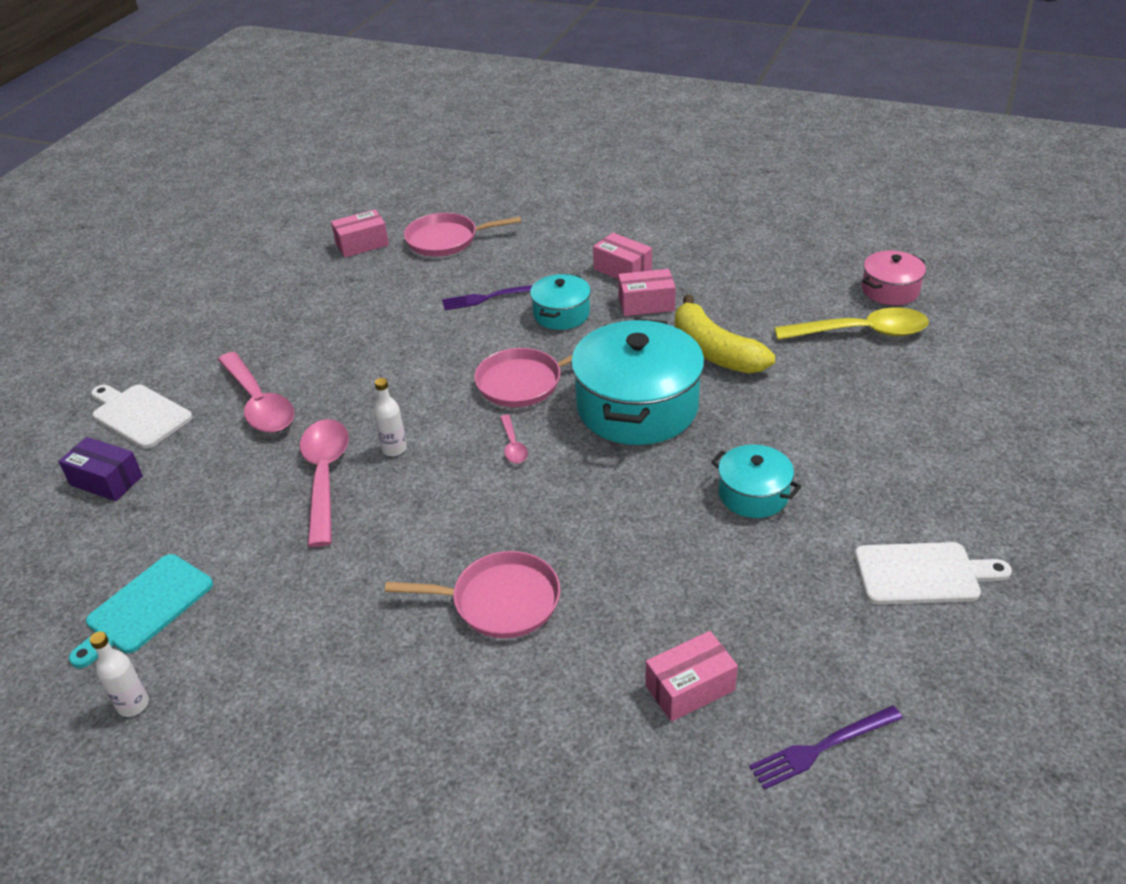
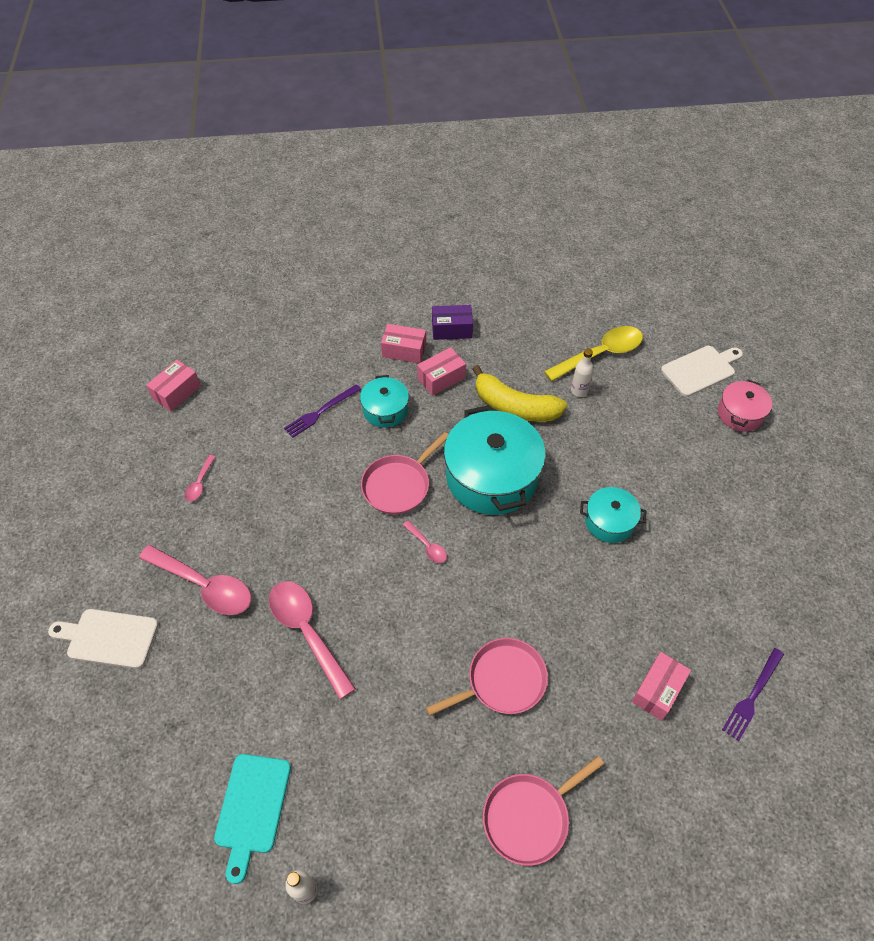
camera: 30 degrees left, 15 degrees up
purple box [58,437,143,501] -> purple box moved to [432,305,473,340]
white bottle [374,378,407,456] -> white bottle moved to [571,348,594,397]
pink pan [404,213,521,256] -> pink pan moved to [483,756,604,866]
white cutting board [855,542,1012,605] -> white cutting board moved to [661,346,743,397]
pink pot [862,251,926,305] -> pink pot moved to [718,379,772,432]
none -> pink spoon [184,455,215,502]

